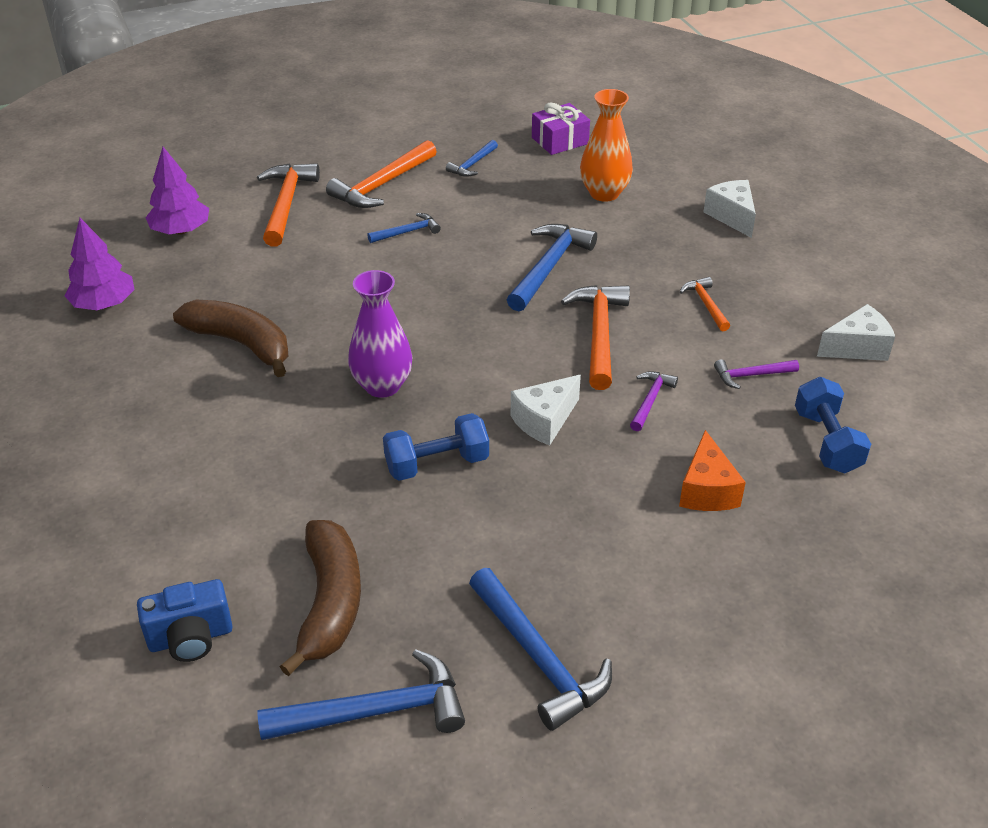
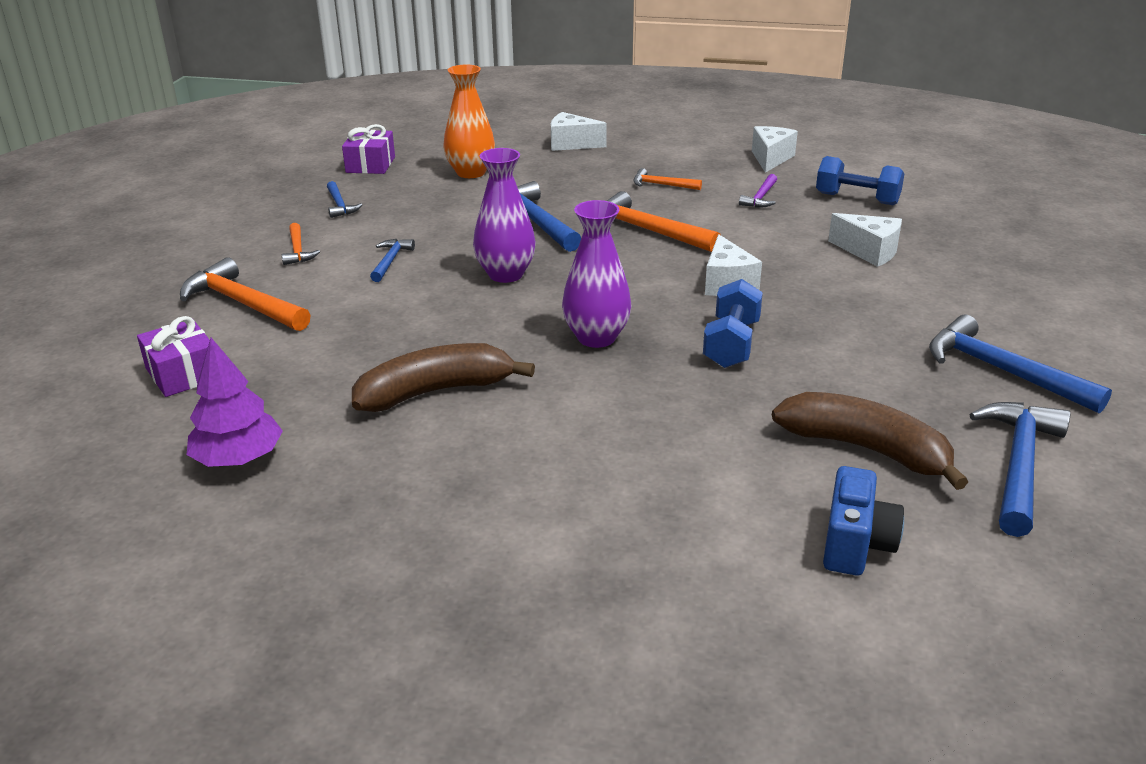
camera: 55 degrees left, 10 degrees down
purple tree [146,147,209,235] -> purple gift [137,316,210,397]
orange hammer [326,140,437,208] -> orange hammer [282,223,320,265], size x0.54
blue hammer [469,568,612,731] -> blue hammer turned 135 degrees counterclockwise [929,315,1112,414]
purple hammer [630,371,678,431] -> none
orange cheese [679,430,746,511] -> white cheese [828,213,902,267]
none -> purple vase [473,148,536,283]

